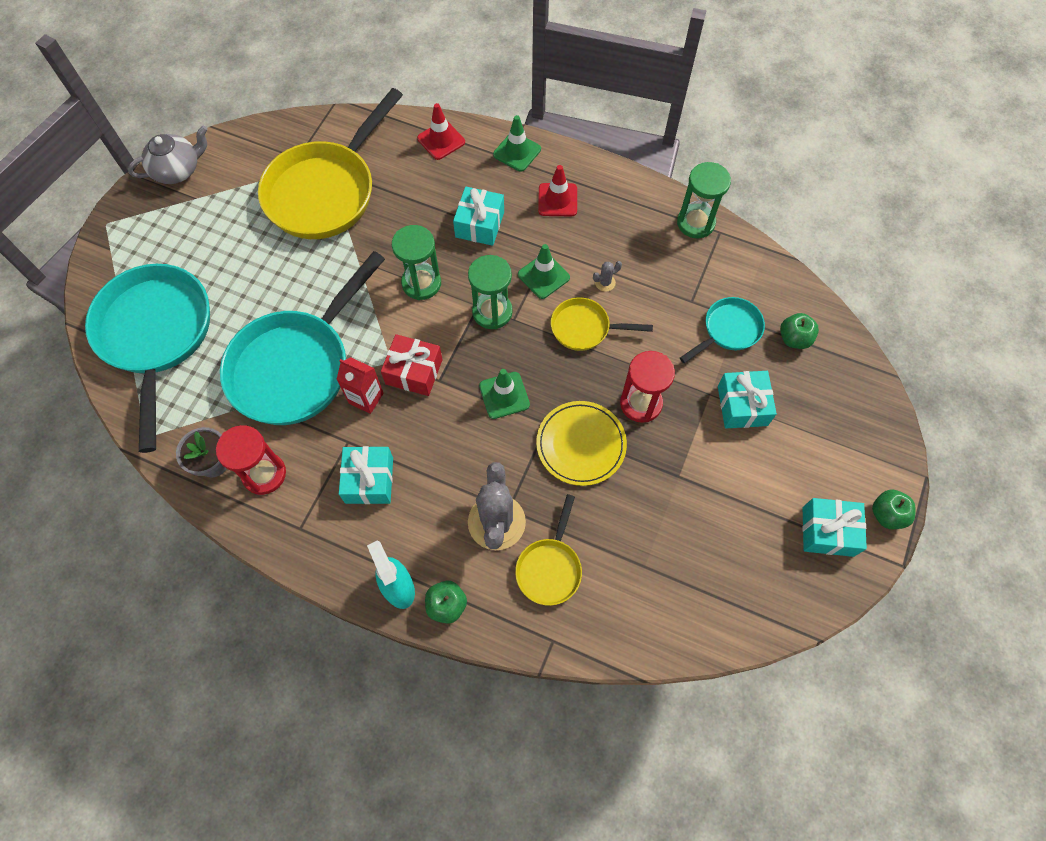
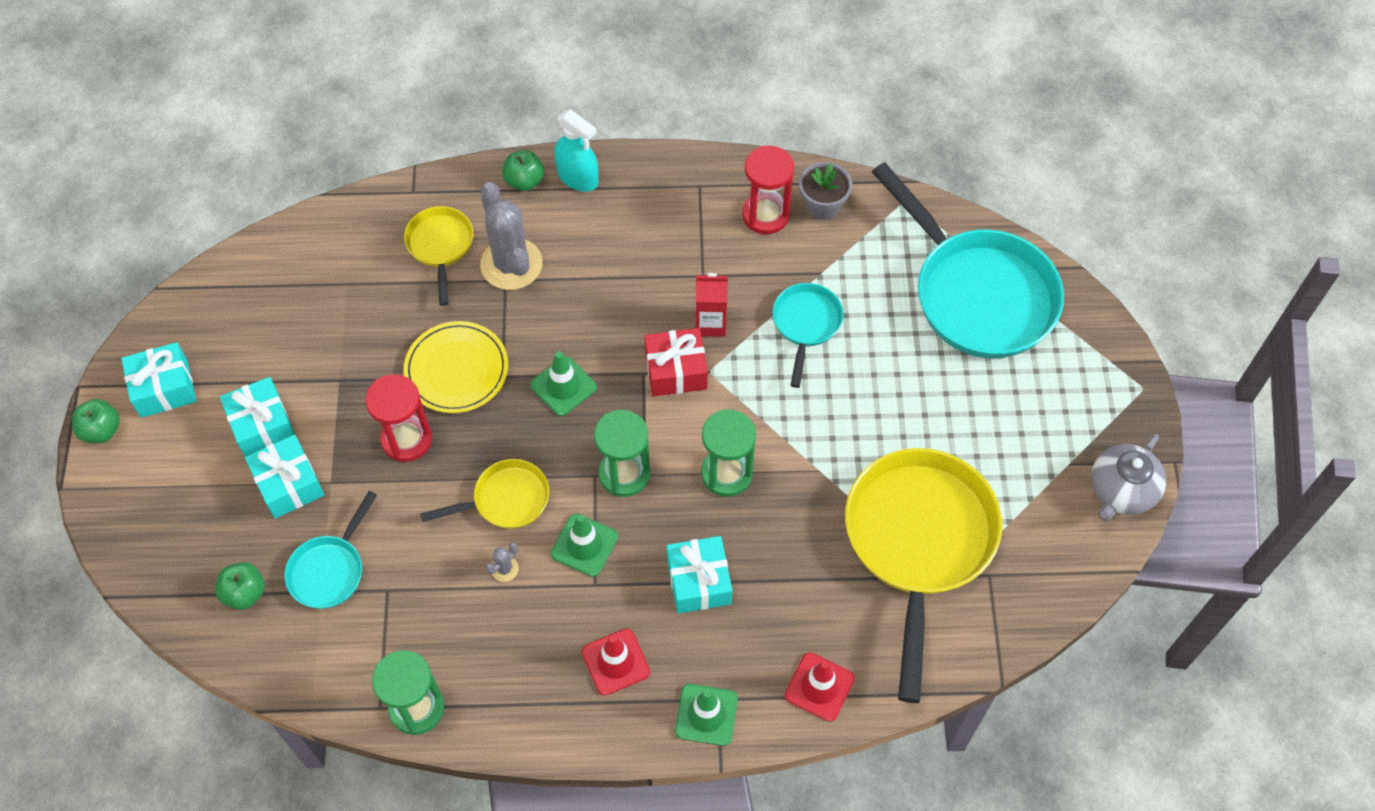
camera: 155 degrees right, 5 degrees down
turquoise pan [220,251,385,425] -> turquoise pan [772,283,844,388], size x0.49
turquoise gift [339,446,393,504] -> turquoise gift moved to [220,377,294,457]

